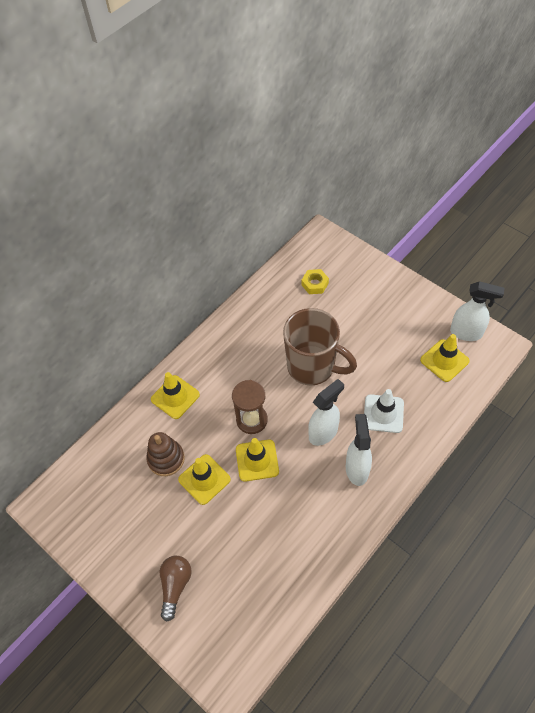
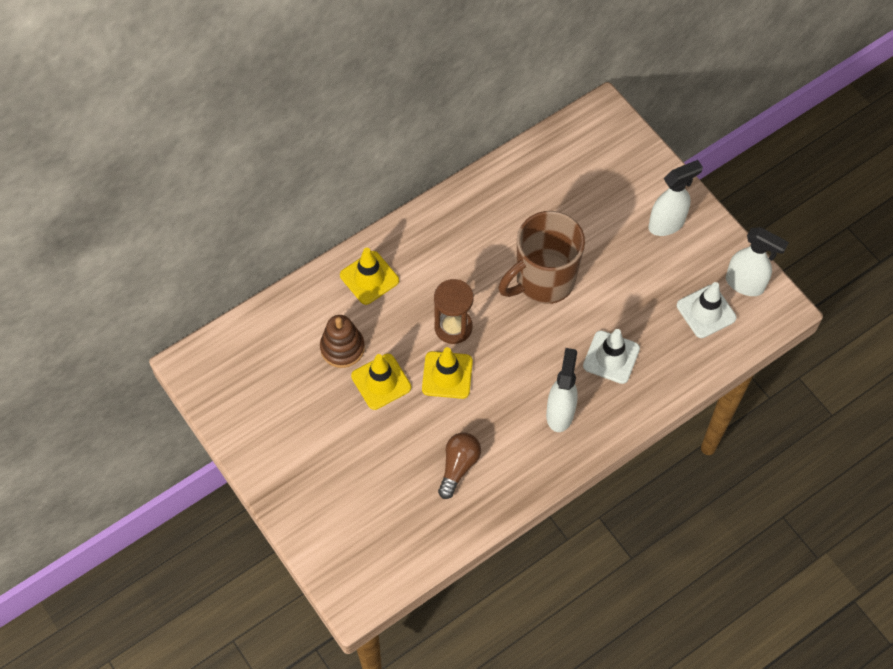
camera: 10 degrees right, 5 degrees up
brown light bulb [160,556,192,622] -> brown light bulb moved to [438,433,481,499]
brown mug [283,308,357,385] -> brown mug turned 105 degrees clockwise [498,211,585,304]
yellow nut [301,269,329,294] -> none
white spray bottle [308,379,344,446] -> white spray bottle moved to [648,160,703,236]
yellow traffic cone [420,334,470,382] -> white traffic cone [677,282,737,338]

